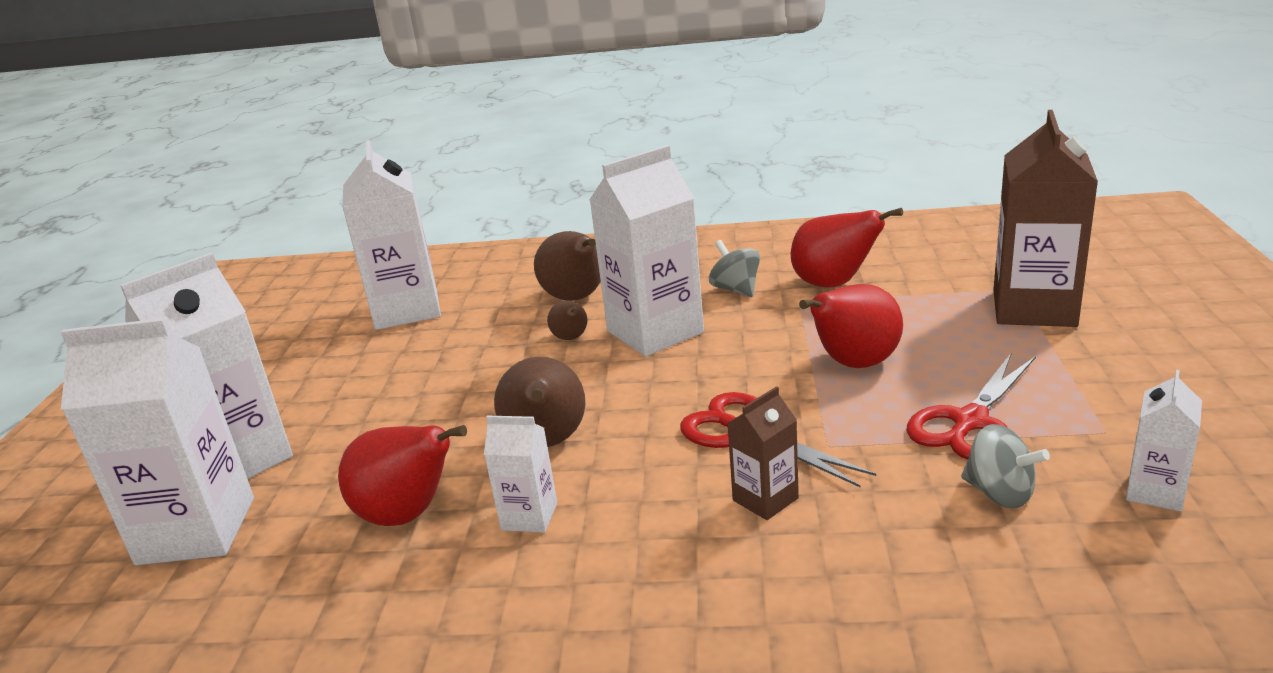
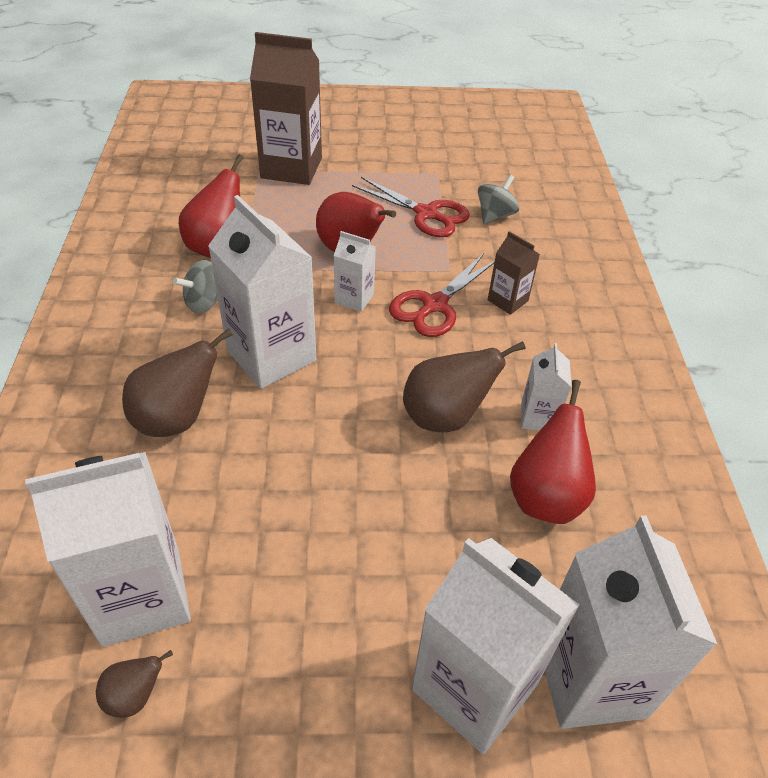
camera: 100 degrees left, 20 degrees up
brown pear [547,300,587,340] -> brown pear moved to [96,650,173,718]
white carton [1126,370,1202,511] -> white carton moved to [334,231,376,312]

